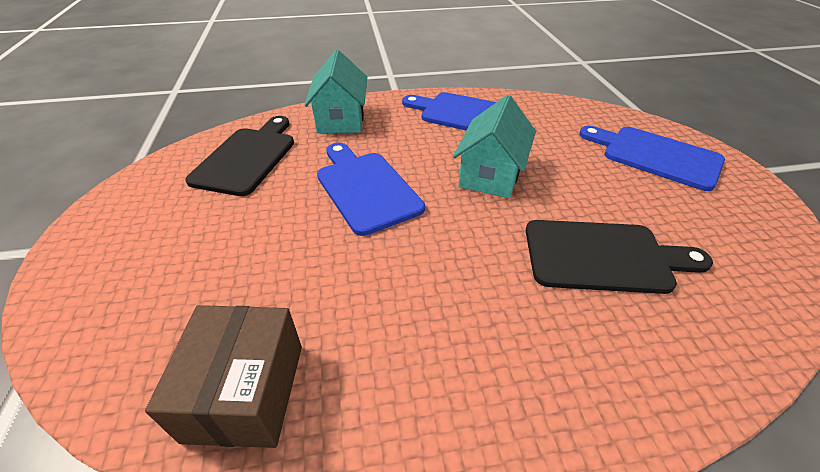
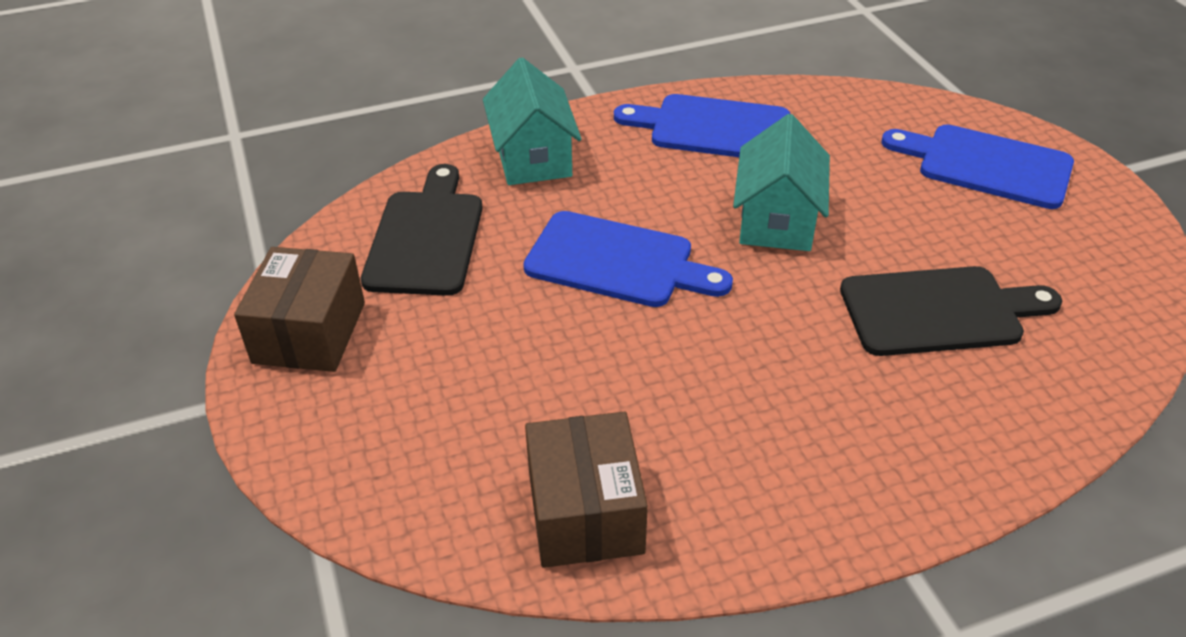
camera: 10 degrees left, 0 degrees up
blue cutting board [317,143,425,236] -> blue cutting board turned 150 degrees clockwise [523,211,733,307]
none -> brown box [234,247,365,372]

